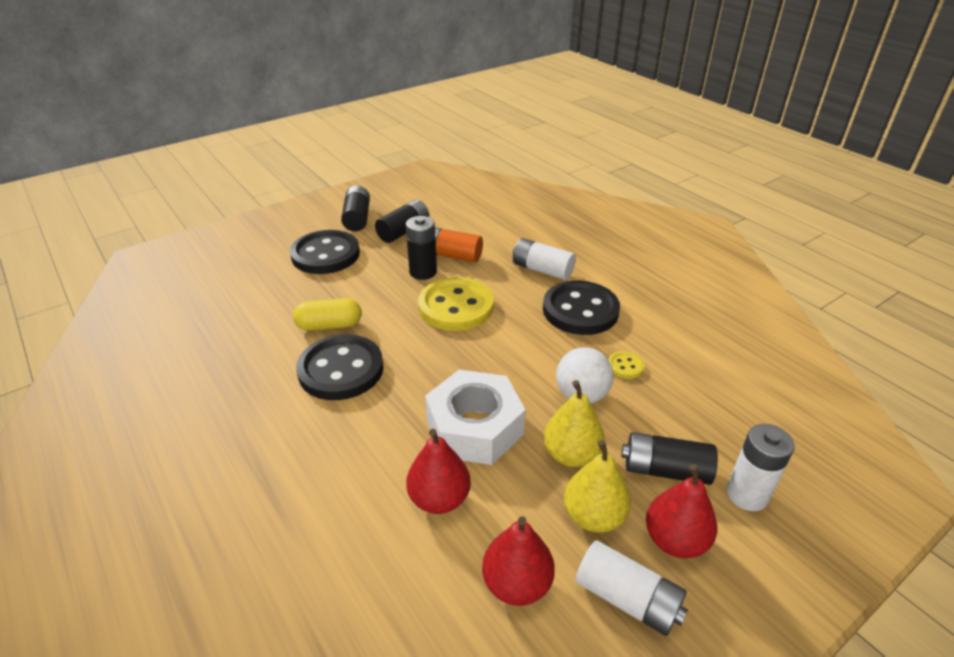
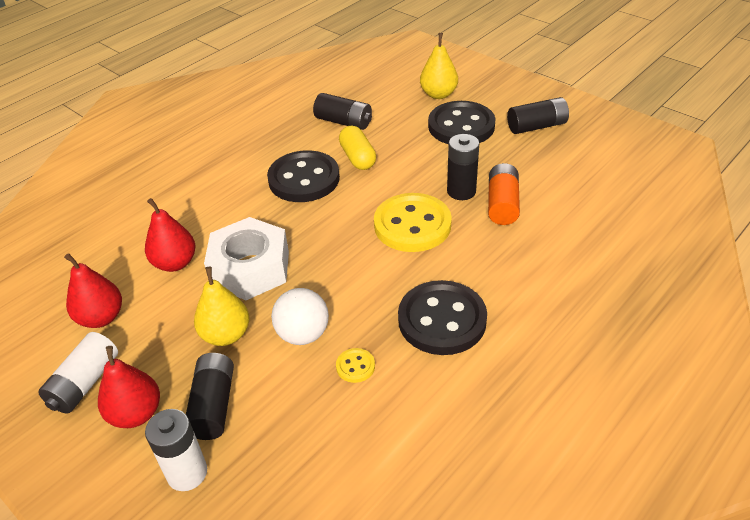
camera: 80 degrees right, 5 degrees up
black battery [375,199,429,243] -> black battery moved to [313,93,372,130]
white battery [513,238,576,280] -> none
yellow pear [564,440,631,533] -> yellow pear moved to [420,33,458,99]

